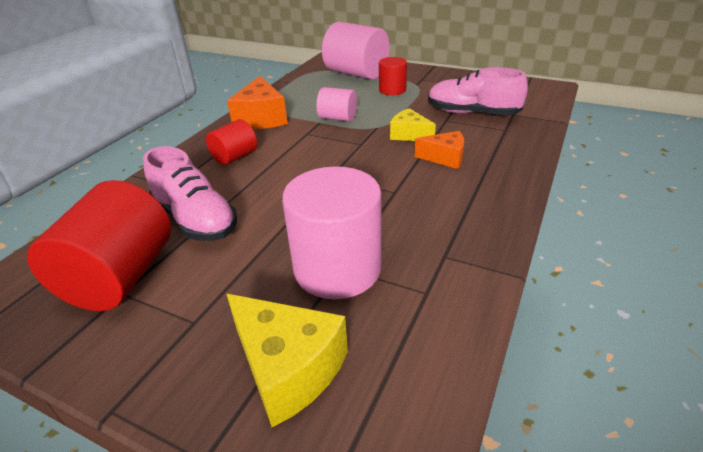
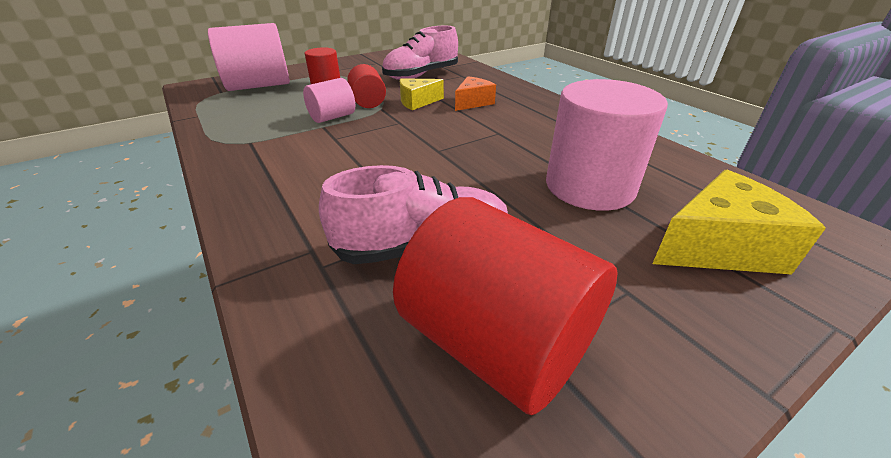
camera: 60 degrees left, 0 degrees up
red cylinder [206,119,257,165] -> red cylinder moved to [347,64,386,108]
orange cheese [227,76,288,129] -> none

